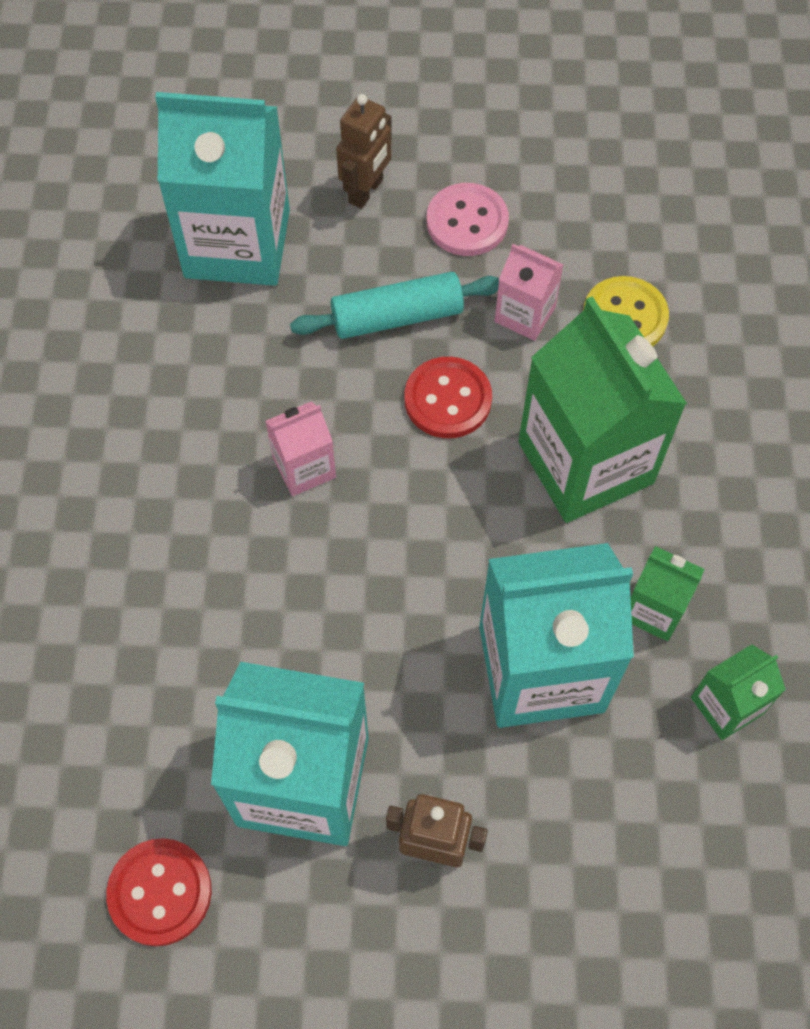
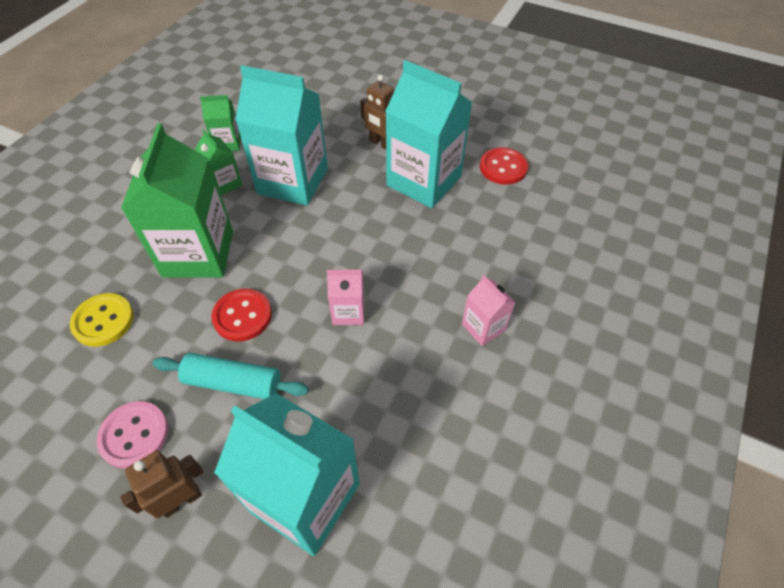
camera: 155 degrees left, 10 degrees down
pink carton [495,244,563,341] -> pink carton moved to [462,275,516,346]

